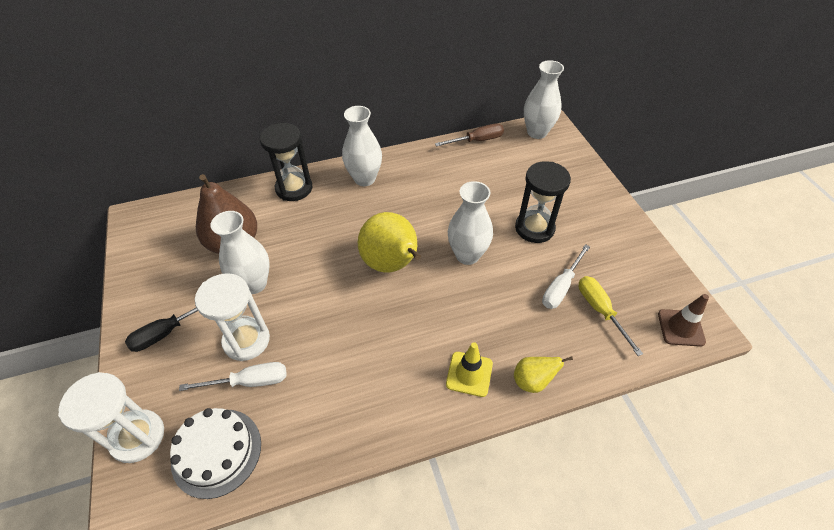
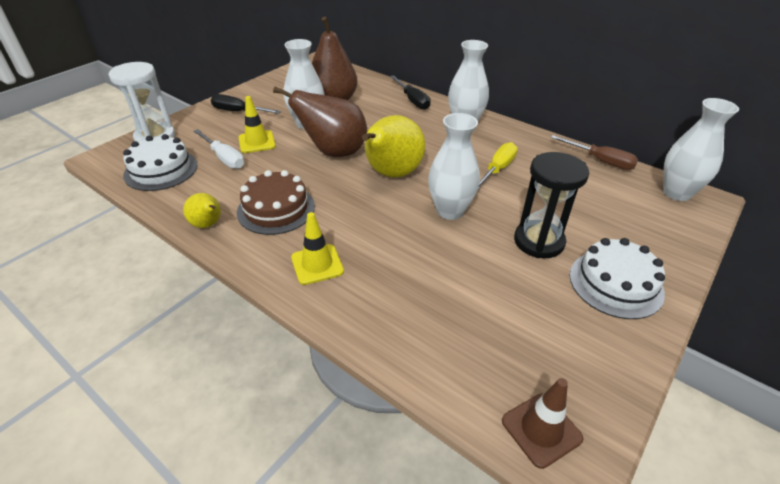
camera: 55 degrees right, 10 degrees down
white hourglass [195,273,270,361] -> yellow traffic cone [239,96,276,153]
black hourglass [260,123,313,201] -> black screwdriver [390,75,431,110]
yellow pear [514,357,573,393] -> yellow pear moved to [183,193,221,228]
white screwdriver [542,244,590,309] -> none
yellow screwdriver [579,276,643,356] -> yellow screwdriver moved to [477,142,518,191]
none -> brown cake [237,170,315,235]
none -> brown pear [273,86,367,157]
none -> white cake [570,238,665,319]

